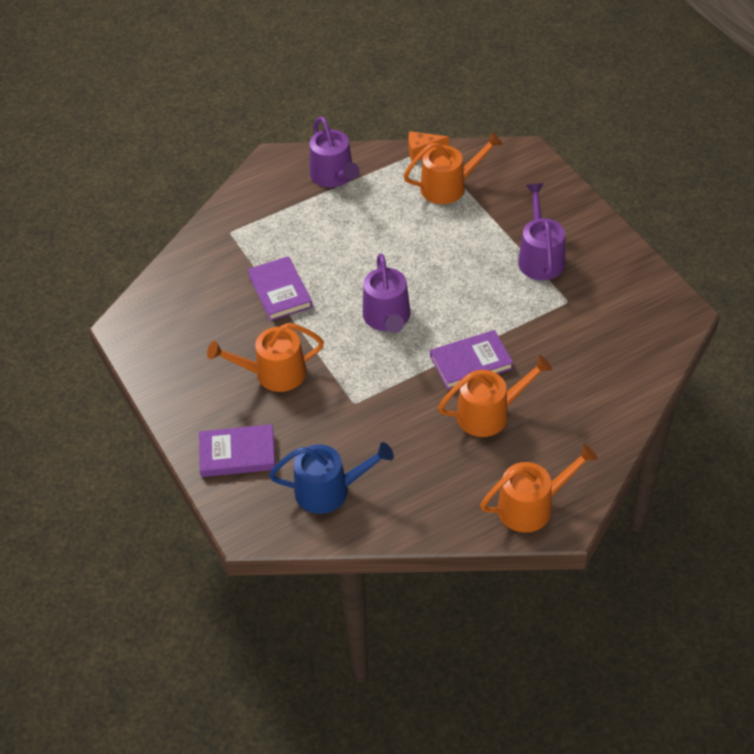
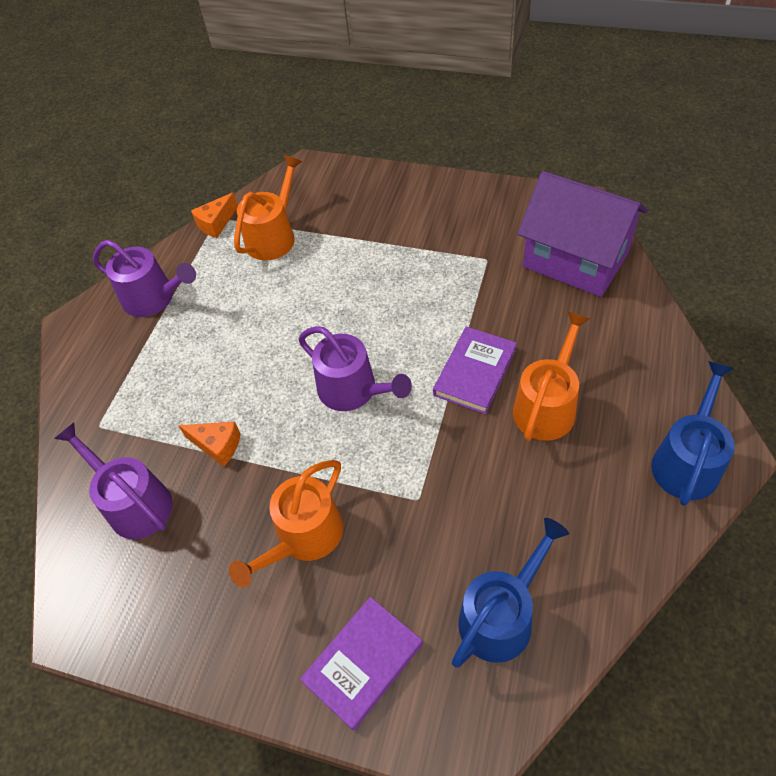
camera: 40 degrees left, 5 degrees up
purple book [248,256,313,321] -> orange cheese [178,422,241,467]
orange watering can [480,444,598,533] -> blue watering can [651,361,735,506]
purple watering can [518,183,565,280] -> purple watering can moved to [54,423,173,539]
none -> purple house [518,171,648,297]

